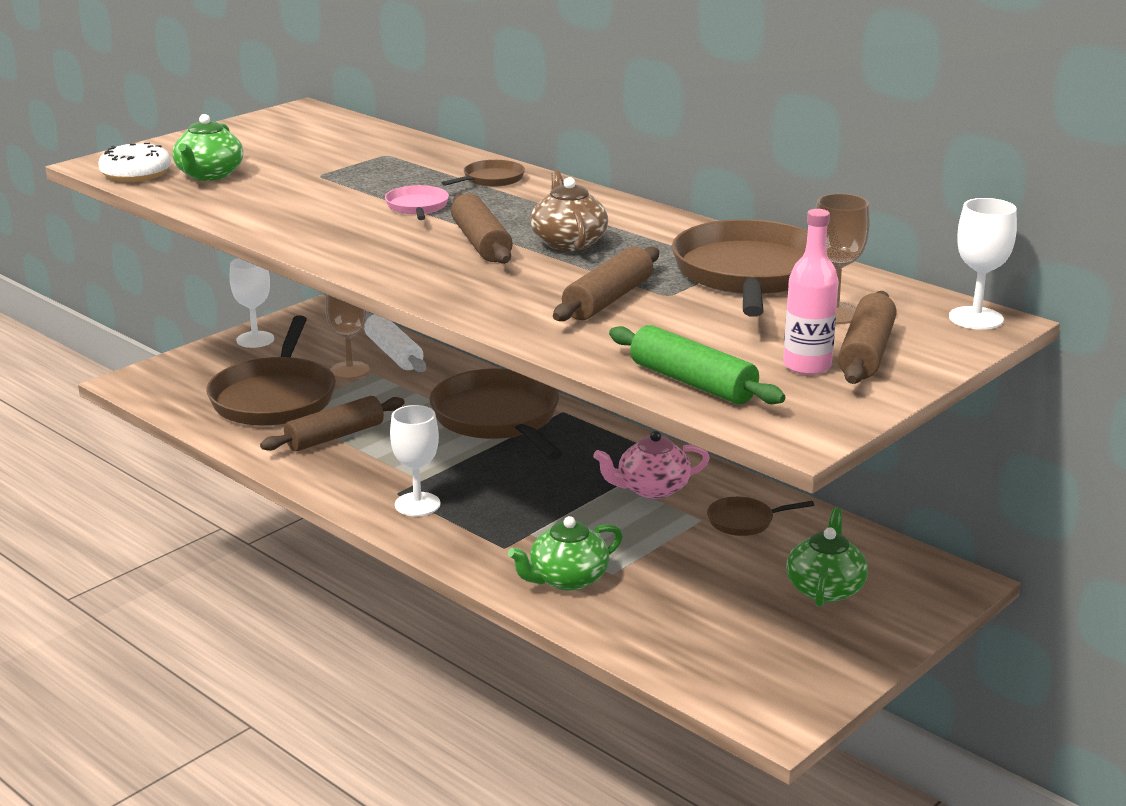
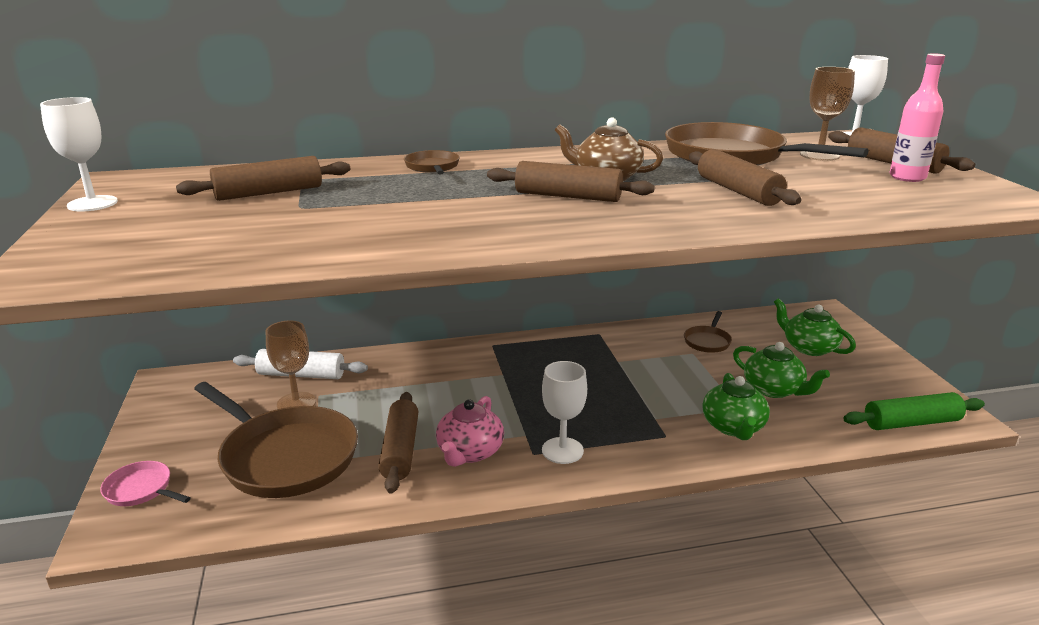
camera: 55 degrees left, 0 degrees up
white donut [98,143,171,182] -> none
green teapot [172,114,243,181] -> green teapot moved to [733,342,830,398]
white goblet [230,258,274,348] -> white goblet moved to [40,97,118,212]
pink pan [385,185,449,220] -> pink pan moved to [100,461,191,506]
brown pan [429,368,563,460] -> none
pink teapot [593,431,710,499] -> pink teapot moved to [436,396,504,467]
green rolling pin [609,325,785,404] -> green rolling pin moved to [843,392,985,430]
none -> brown rolling pin [176,156,350,201]

